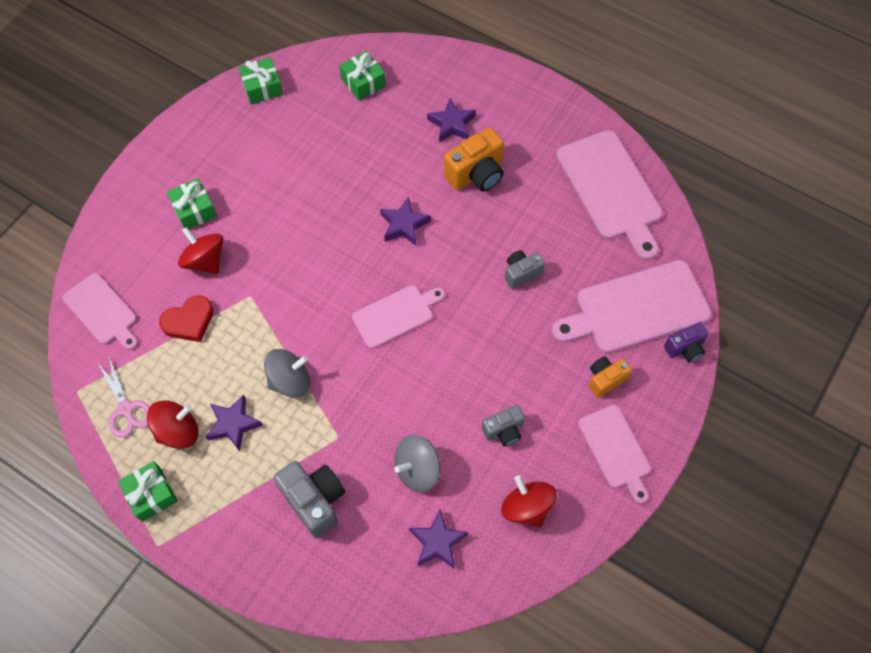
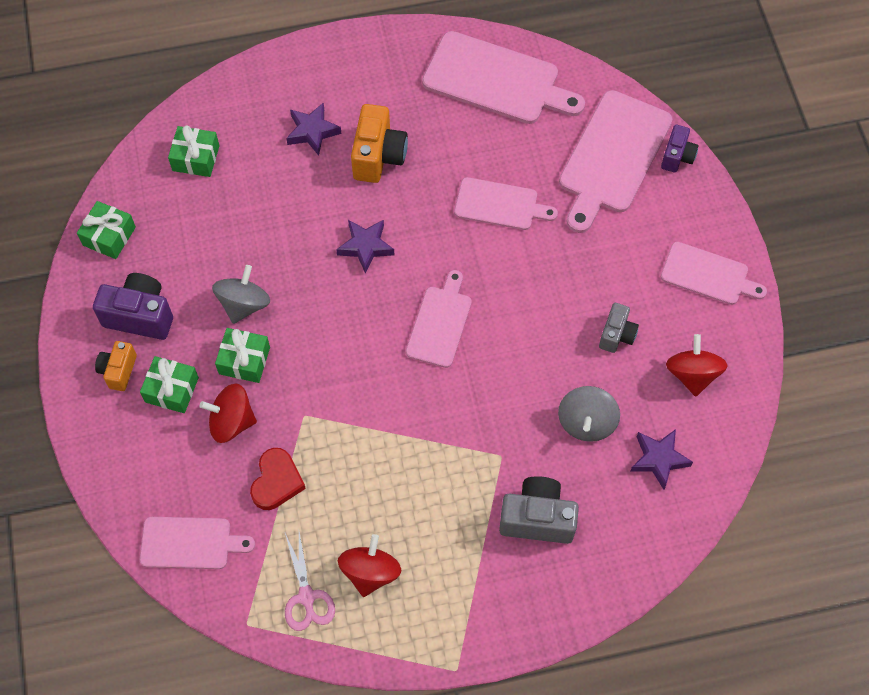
camera: 45 degrees left, 0 degrees up
pink scissors [98,357,150,438] -> pink scissors turned 60 degrees clockwise [285,532,335,631]
green gift [118,461,178,522] -> green gift moved to [215,328,270,383]
purple star [205,394,263,452] -> none
grey spinning top [264,349,310,398] -> grey spinning top moved to [212,265,270,324]
red spinning top [501,475,557,528] -> red spinning top turned 75 degrees clockwise [666,334,728,397]
grey camera [505,250,545,289] -> pink cutting board [454,177,558,230]
orange camera [589,356,632,398] -> orange camera moved to [95,341,137,391]
none -> purple camera [93,273,173,340]

